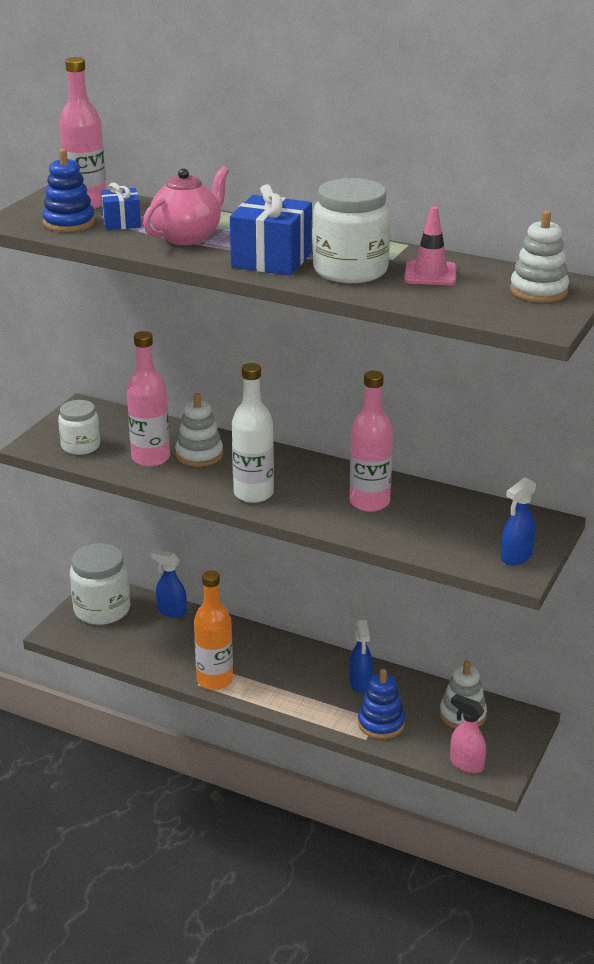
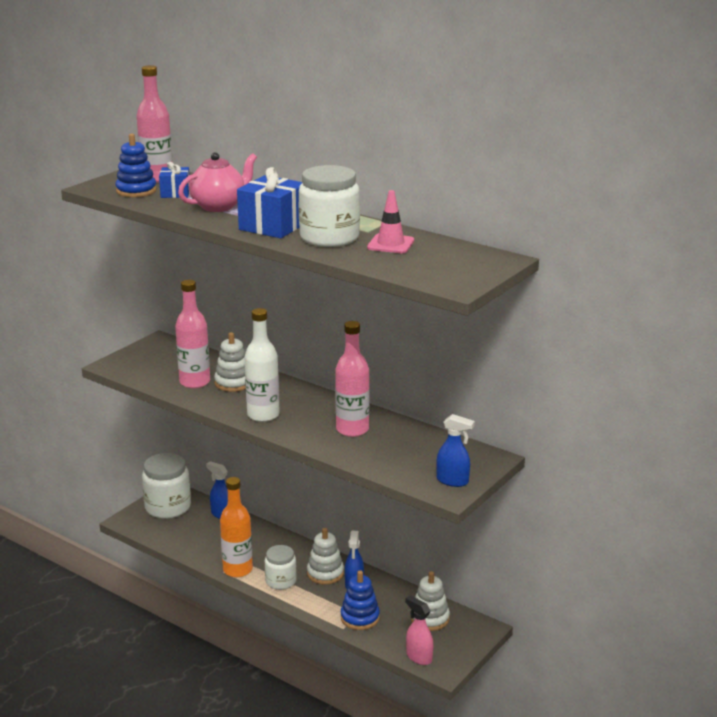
camera: 10 degrees right, 5 degrees down
white jar [58,400,100,455] -> white jar moved to [265,545,297,590]
blue spray bottle [501,477,536,565] -> blue spray bottle turned 120 degrees counterclockwise [436,414,475,487]
white stacking toy [510,210,569,303] -> white stacking toy moved to [307,528,344,585]

